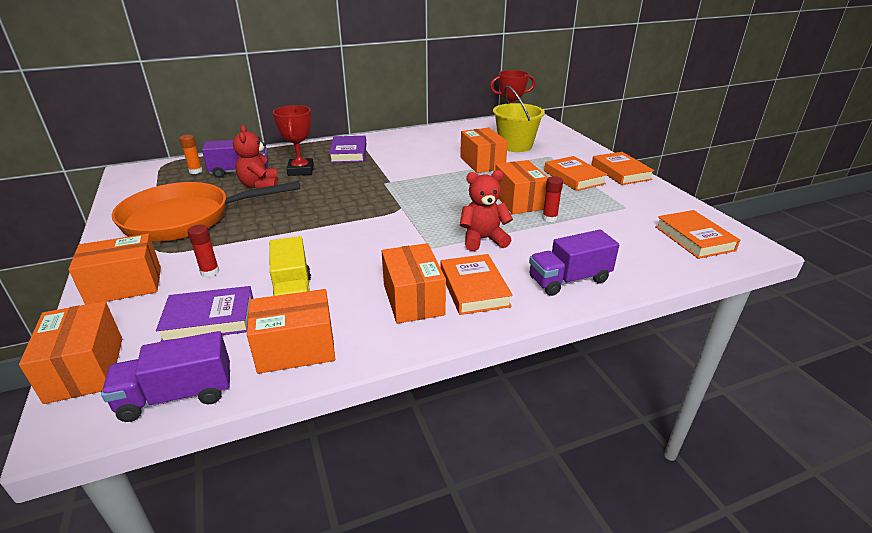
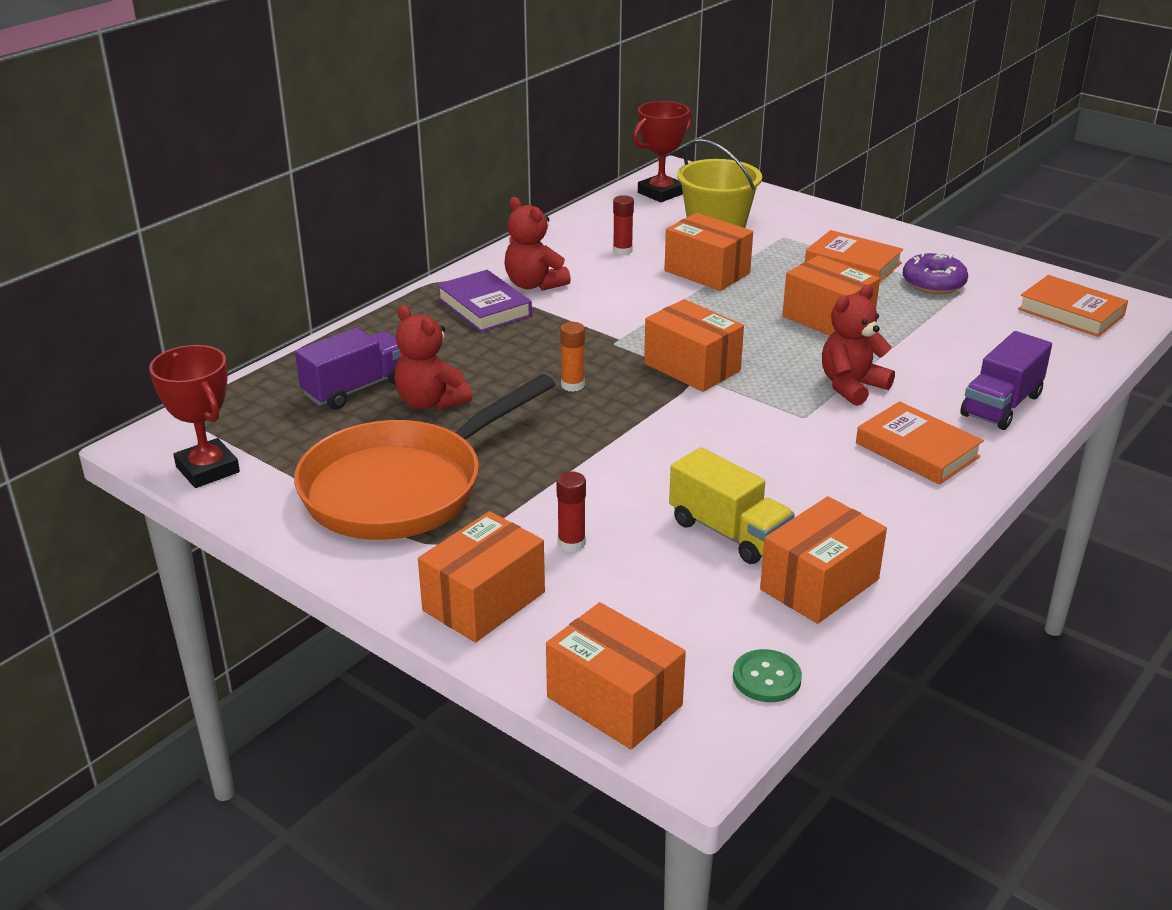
camera: 30 degrees left, 0 degrees up
purple truck [101,331,230,422] -> green button [733,649,802,702]
purple book [156,286,253,342] -> none
orange glue stick [179,135,203,174] -> orange glue stick moved to [560,322,585,392]
red trophy [273,105,314,176] -> red trophy moved to [149,345,240,488]
orange box [382,243,446,324] -> orange box moved to [644,299,744,392]
red glue stick [542,176,563,222] -> red glue stick moved to [613,195,634,255]
orange book [591,152,654,185] -> none
none -> red teddy bear [504,197,571,291]
none -> purple donut [903,253,968,294]

